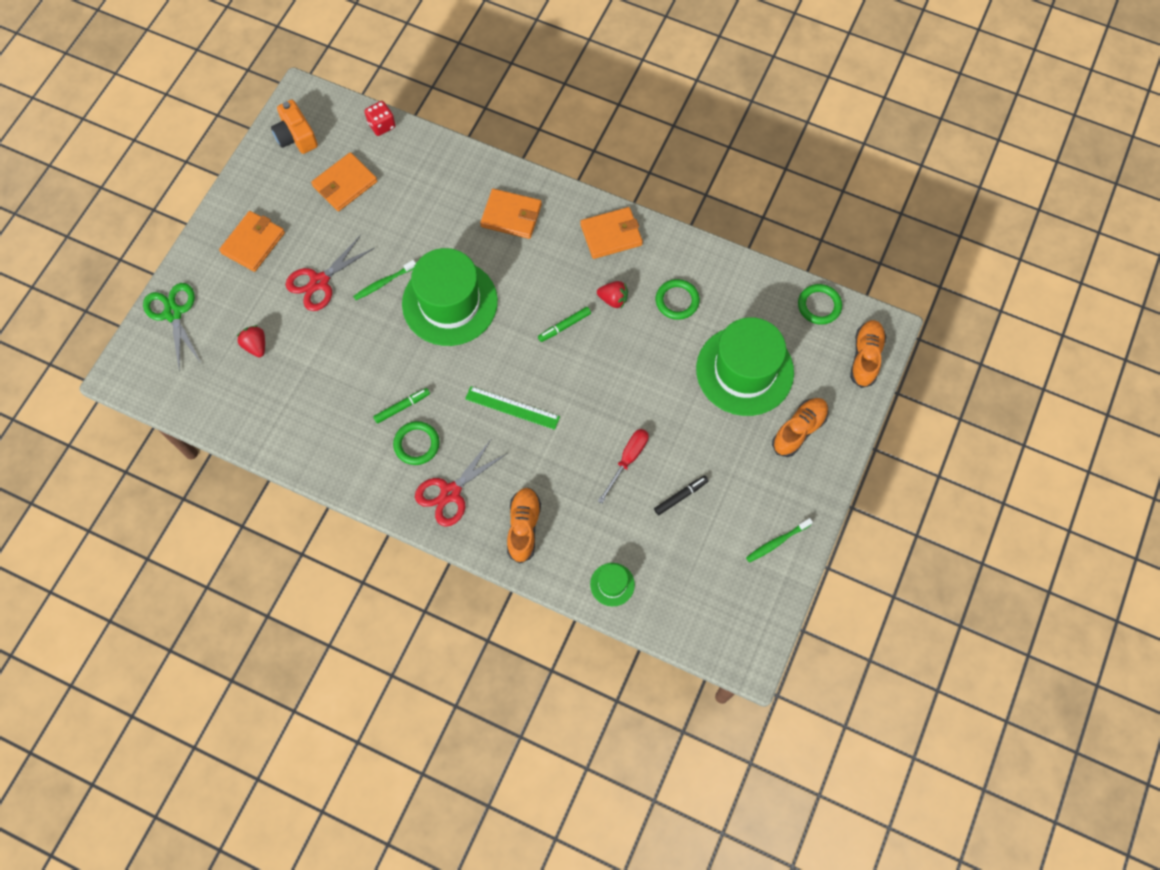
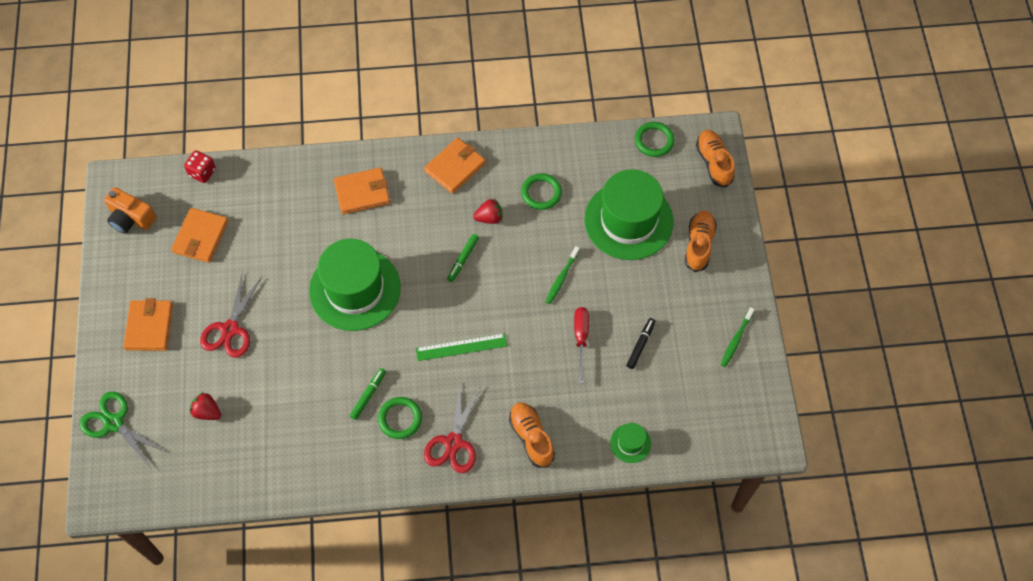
camera: 30 degrees left, 5 degrees down
green toothbrush [353,260,416,300] -> green toothbrush moved to [545,246,580,304]

